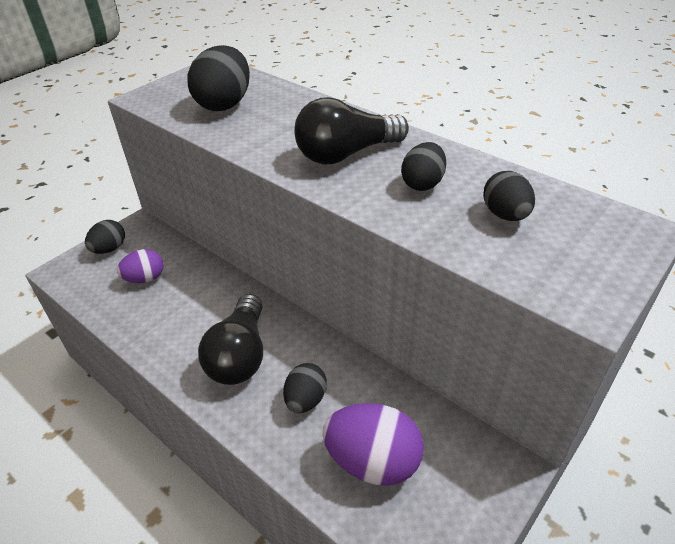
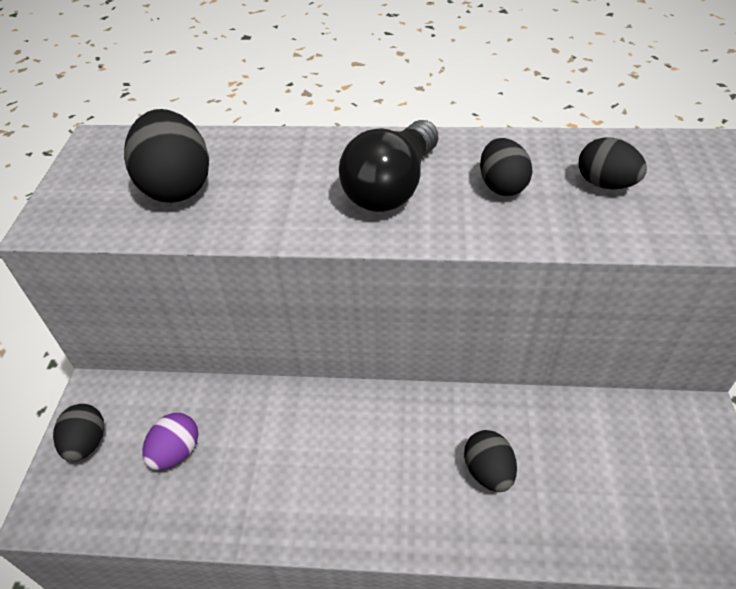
camera: 35 degrees left, 5 degrees up
black light bulb [198,294,263,385] -> none
purple egg [322,403,424,486] -> none

